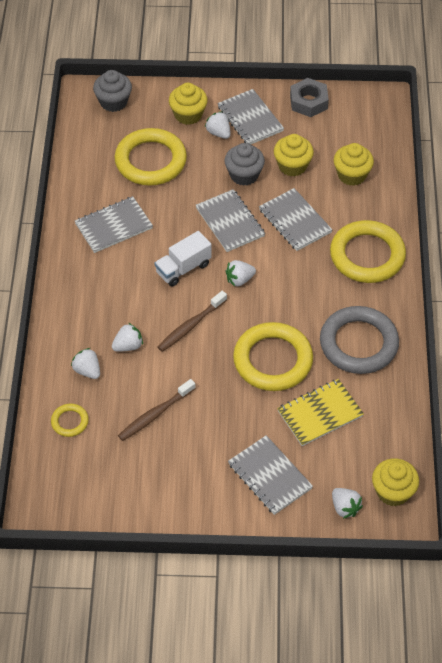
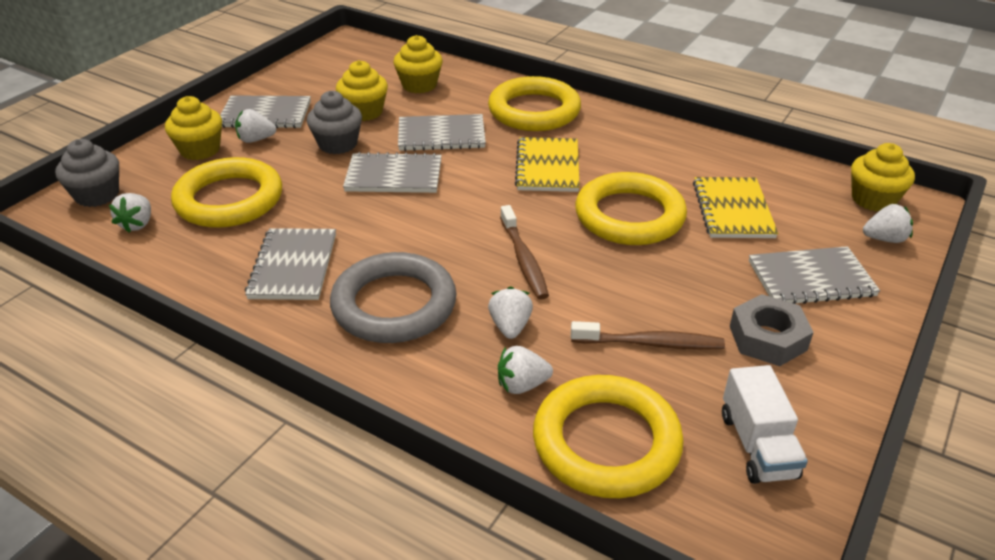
camera: 60 degrees left, 15 degrees down
yellow ring [51,404,89,437] -> yellow ring [533,375,684,498], size x2.18
brown toothbrush [118,379,196,441] -> brown toothbrush turned 75 degrees counterclockwise [571,321,725,350]
white truck [154,231,212,286] -> white truck moved to [722,365,808,484]
white strawberry [225,260,256,287] -> white strawberry moved to [109,193,151,233]
grey nut [290,78,329,117] -> grey nut moved to [730,294,814,366]
grey ring [320,306,399,374] -> grey ring moved to [330,252,457,343]
none -> yellow notebook [515,137,580,192]

